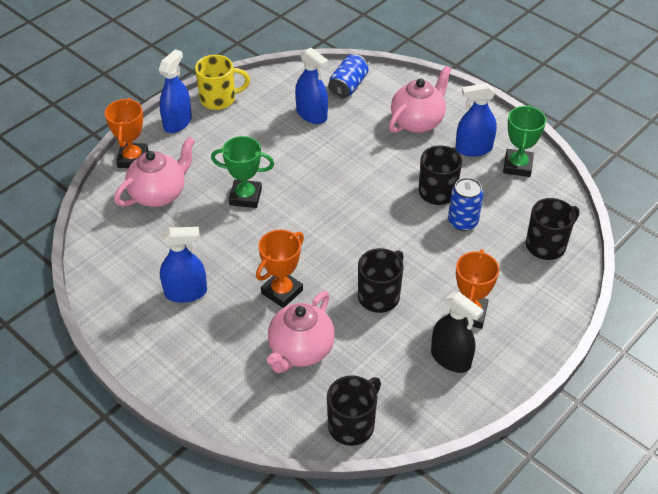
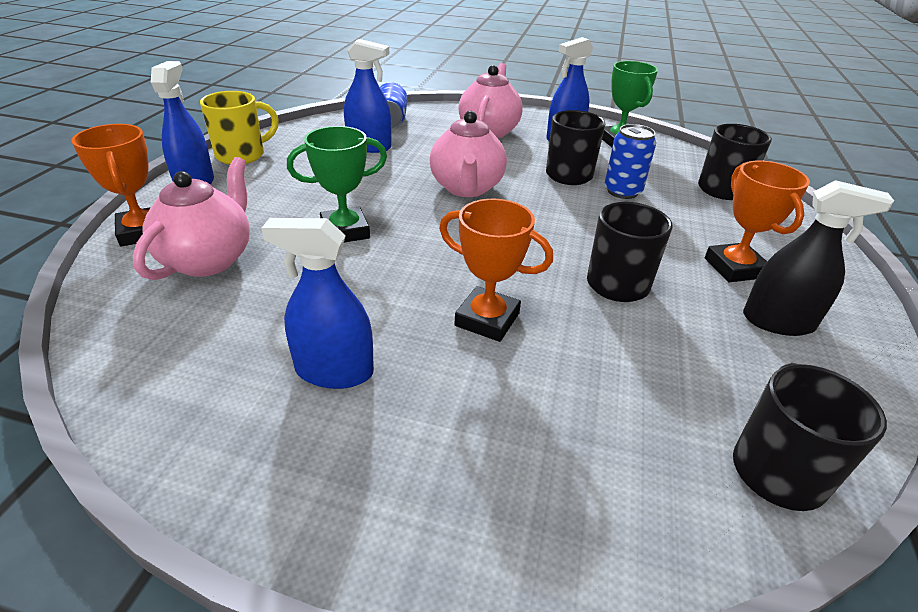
camera: 30 degrees left, 10 degrees down
blue spray bottle [160,227,207,303] -> blue spray bottle turned 135 degrees counterclockwise [261,218,374,389]
orange trophy [256,230,304,308] -> orange trophy turned 75 degrees counterclockwise [439,199,553,342]
pink teapot [267,291,335,373] -> pink teapot moved to [430,111,507,197]

